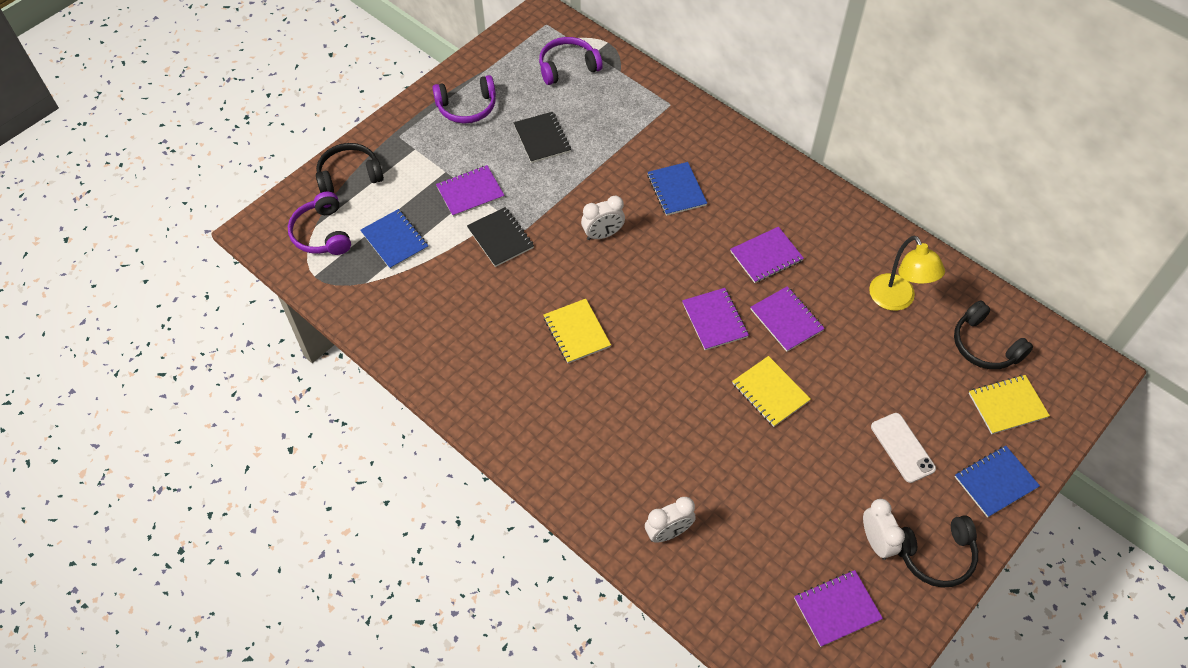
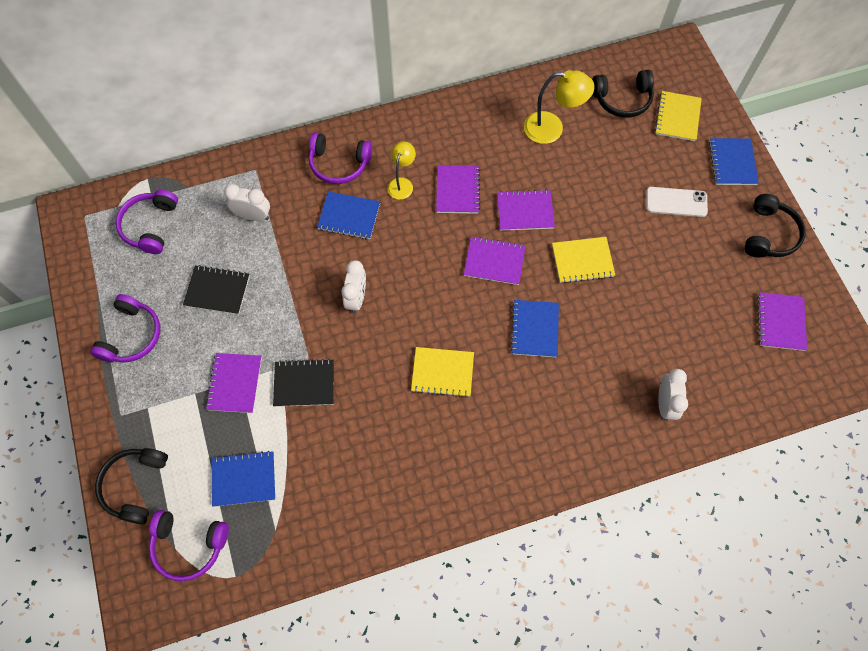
camera: 60 degrees left, 10 degrees up
white clock [863,499,905,560] -> white clock moved to [224,184,270,221]
none -> purple headphones [309,132,372,184]
none -> yellow lamp [387,141,416,200]
none -> blue notebook [511,300,559,357]

